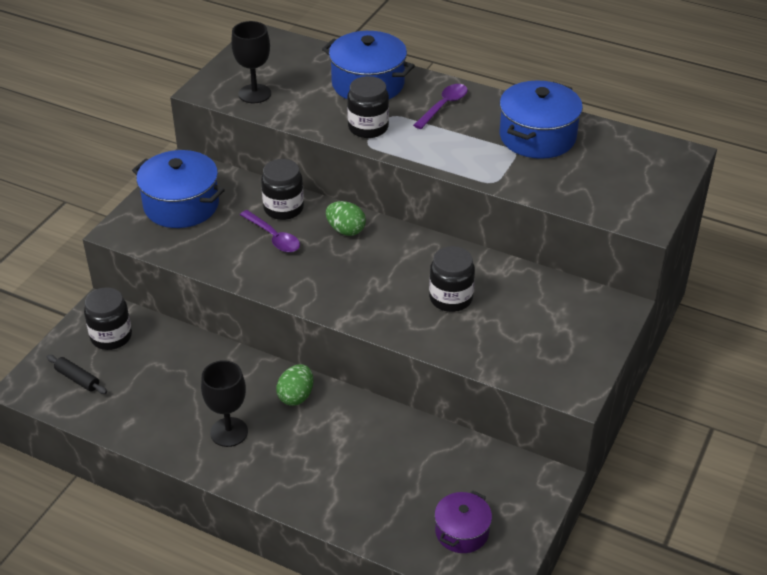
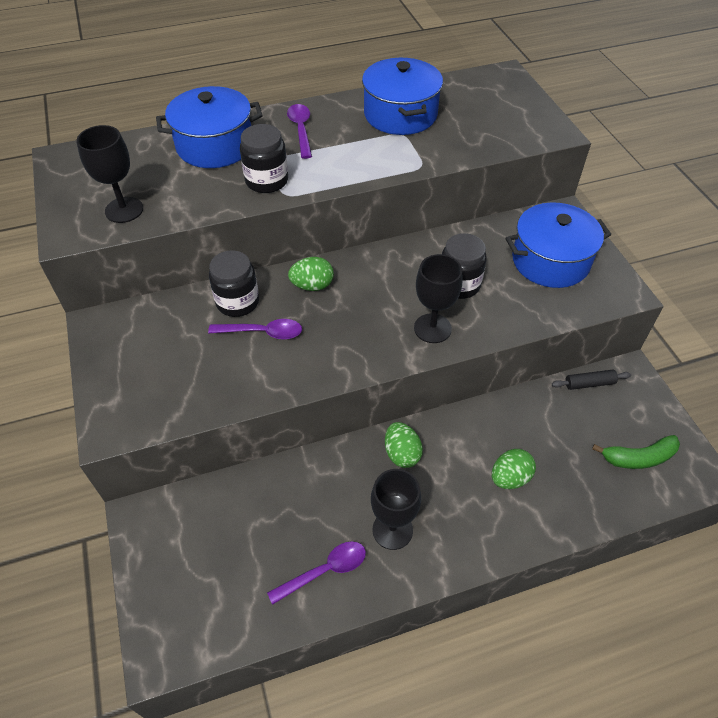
camera: 45 degrees left, 10 degrees up
black rolling pin [47,355,107,394] -> black rolling pin moved to [552,370,631,390]
black jar [84,287,132,350] -> none
blue pot [132,150,225,228] -> blue pot moved to [506,203,611,288]
purple pot [434,490,492,553] -> green banana [592,435,680,469]
none -> purple spoon [267,541,366,605]
none -> black goblet [414,254,463,343]
none -> green egg [492,449,536,489]

